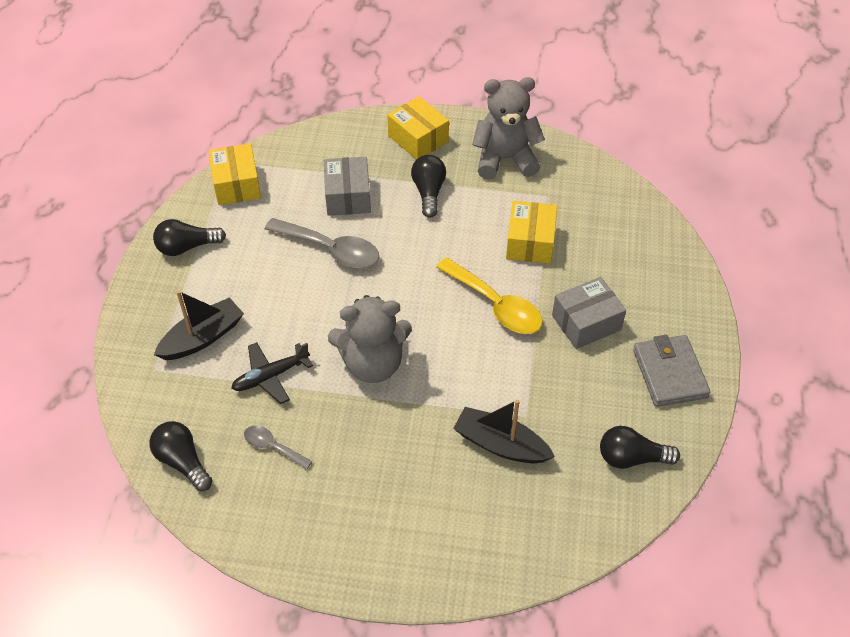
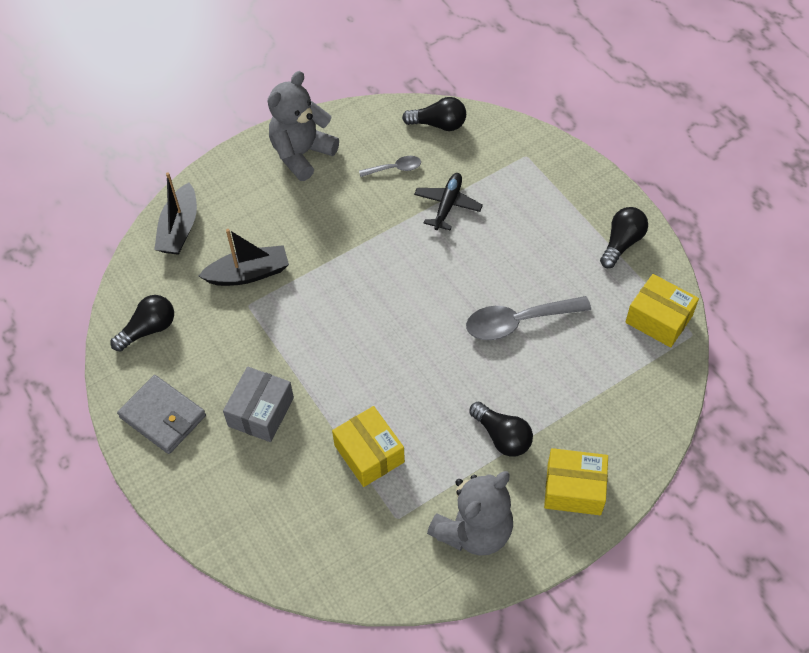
camera: 140 degrees right, 5 degrees up
black boat [154,291,244,360] -> black boat moved to [154,172,197,255]
grey box [324,157,371,216] -> none
grey teddy bear [328,295,412,383] -> grey teddy bear moved to [268,71,339,181]
yellow spoon [436,258,543,334] -> none

